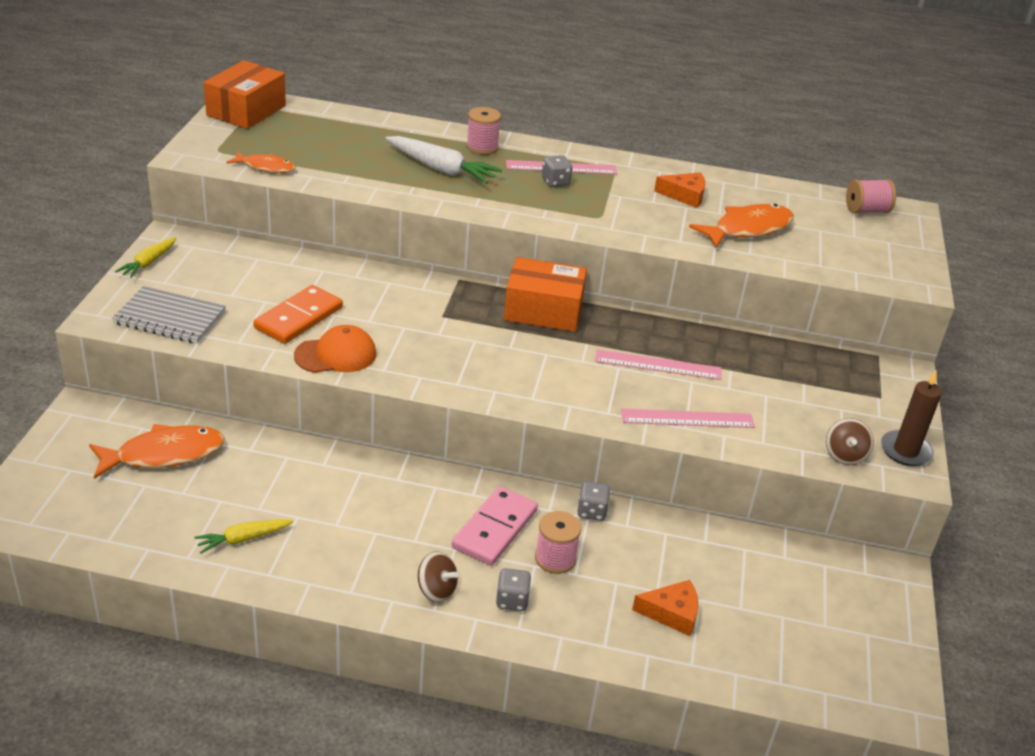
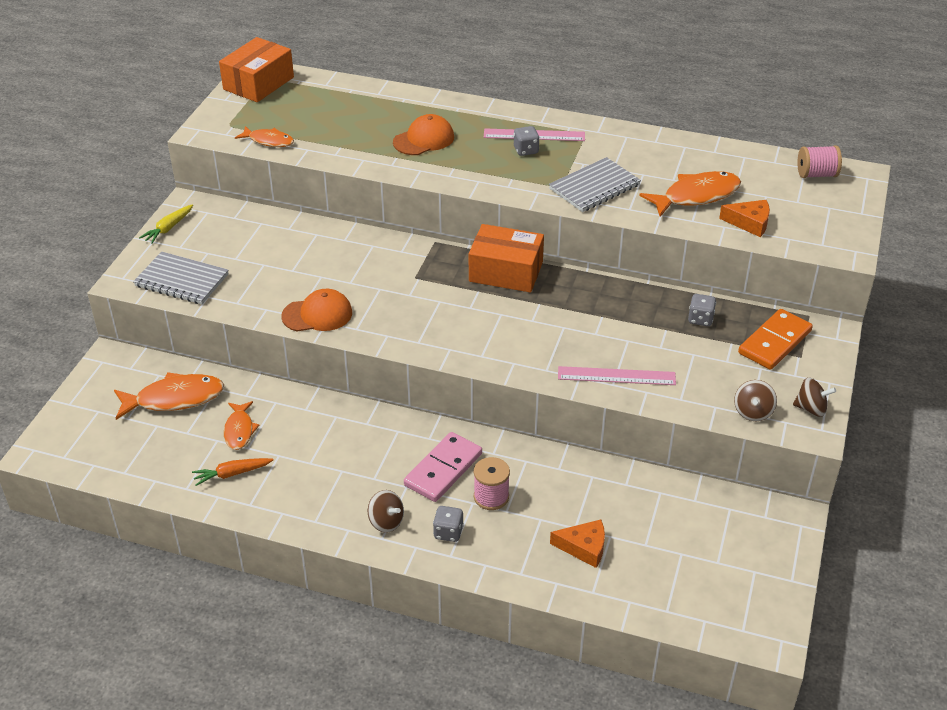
camera: 10 degrees right, 5 degrees up
yellow carrot [194,519,293,554] -> orange carrot [192,458,273,486]
orange domino [253,285,343,344] -> orange domino moved to [738,309,813,370]
white carrot [385,136,502,184] -> orange cap [393,114,454,155]
pink spool [466,107,501,155] -> none
grey dice [578,481,611,521] -> grey dice moved to [688,294,716,326]
pink ruler [595,350,722,380] -> none
orange cheese [654,172,705,208] -> orange cheese moved to [719,200,770,237]
brown candle [881,370,942,466] -> brown spinning top [793,377,836,417]
none -> orange fish [224,401,259,450]
none -> grey notebook [549,157,641,212]

